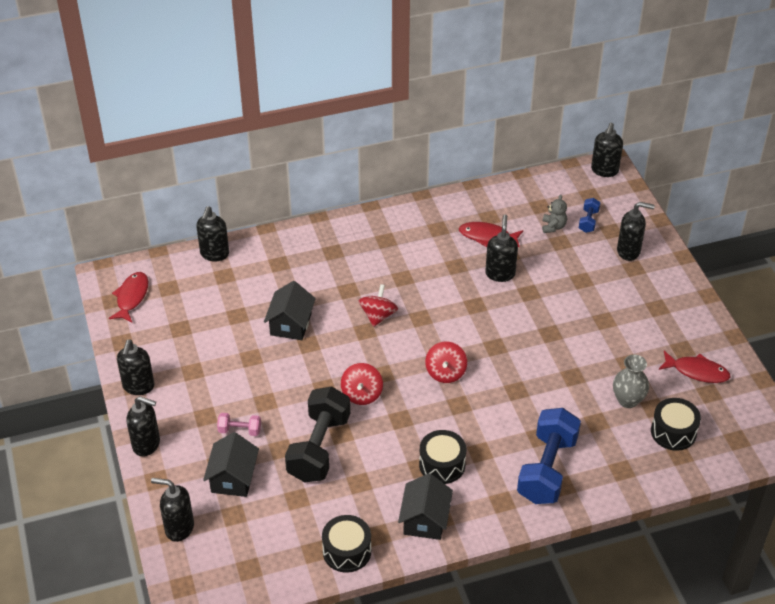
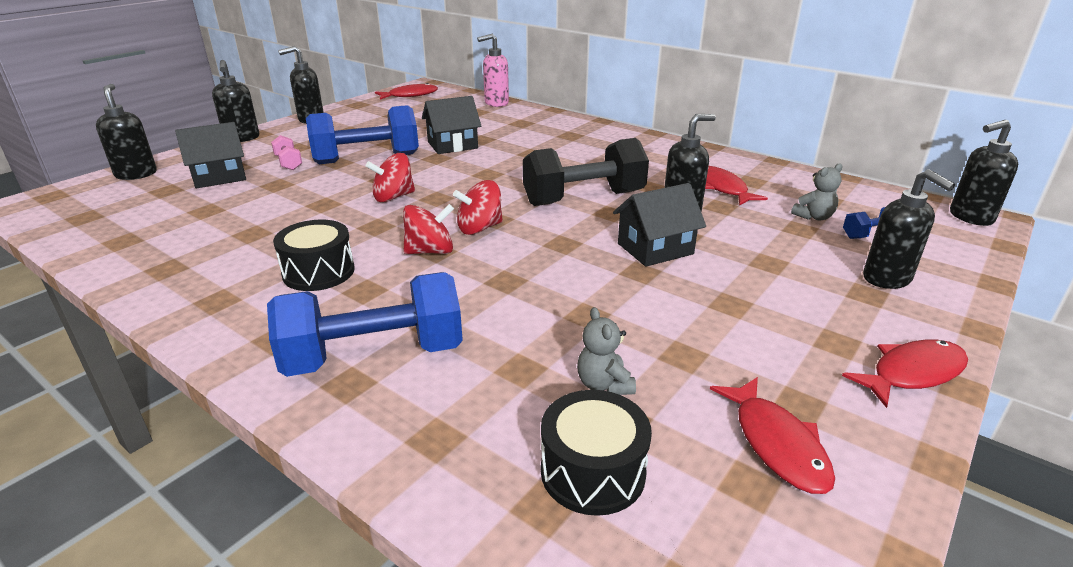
camera: 55 degrees right, 15 degrees down
black soap dispenser [196,206,229,262] -> pink soap dispenser [477,34,509,107]
black dumbbell [285,387,350,482] -> black dumbbell moved to [523,138,649,206]
black drum [322,515,371,573] -> none
red spinning top [359,284,398,327] -> red spinning top moved to [403,204,454,254]
black house [398,473,453,540] -> black house moved to [613,183,706,267]
grey vase [613,355,649,408] -> grey teddy bear [577,307,636,395]
none -> blue dumbbell [306,105,419,164]
none -> red fish [842,340,968,408]

